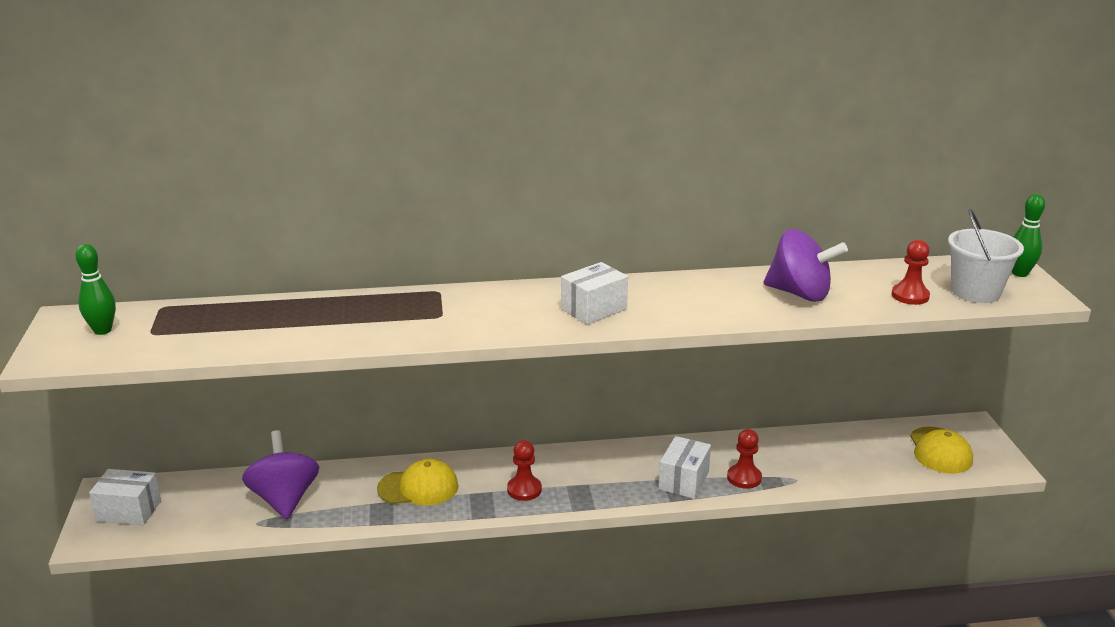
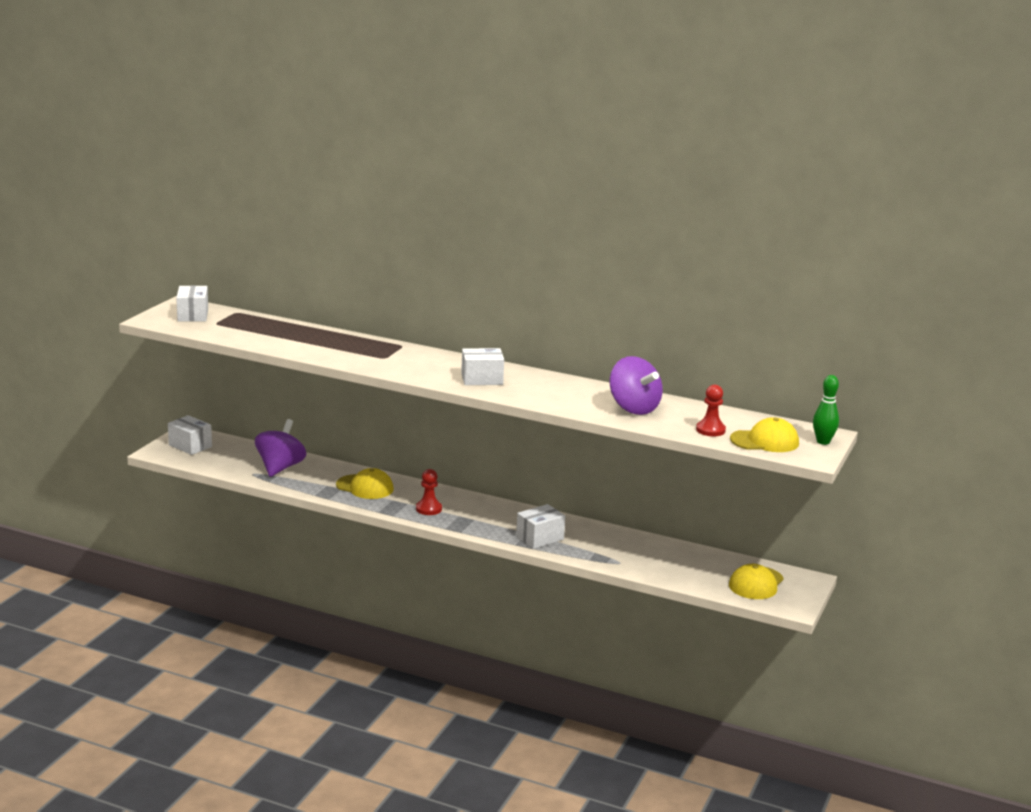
camera: 30 degrees right, 5 degrees down
green bowling pin [76,244,116,335] -> white box [176,285,208,322]
red pawn [727,429,762,489] -> none
white bucket [948,209,1024,303] -> yellow cap [730,417,799,452]

